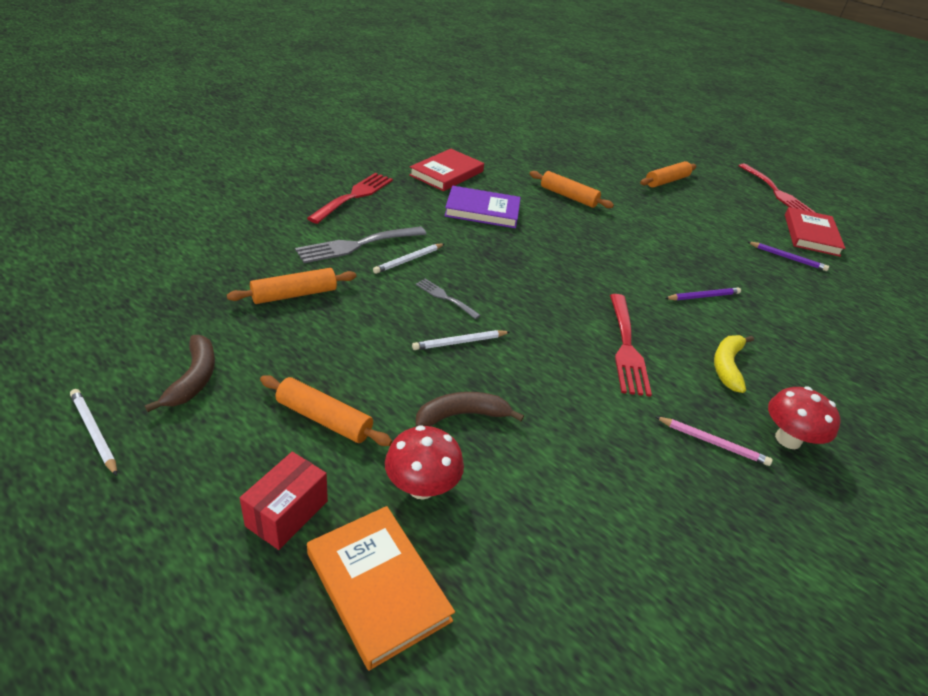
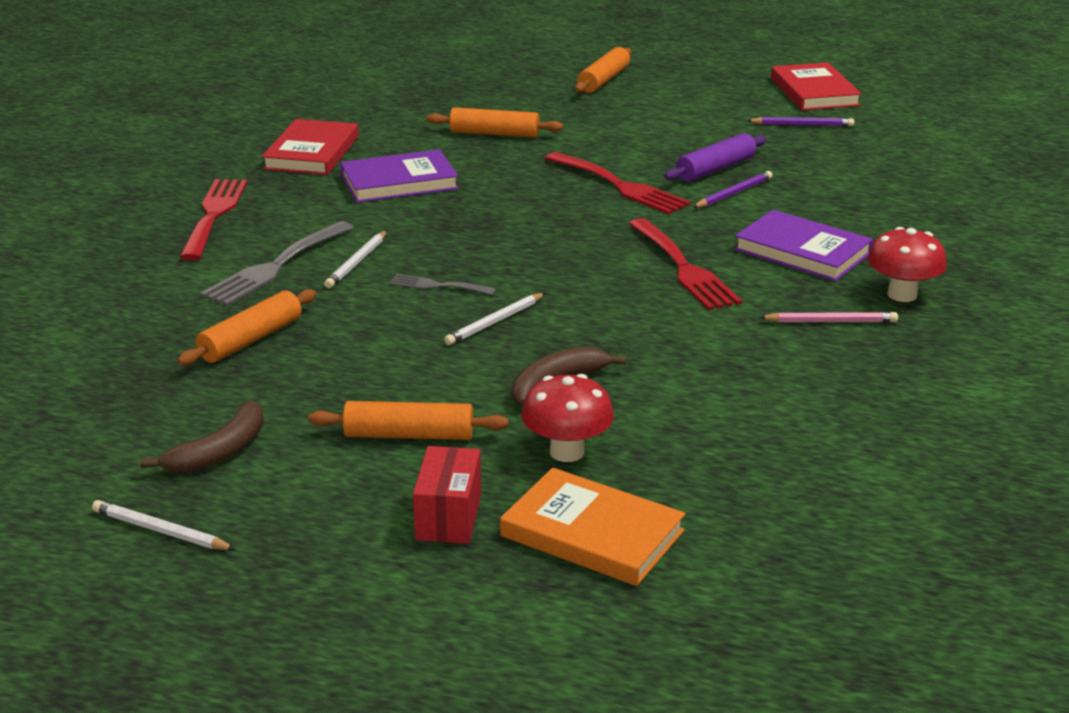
camera: 20 degrees left, 10 degrees down
brown banana [145,335,215,412] -> brown banana turned 60 degrees clockwise [140,400,264,473]
yellow banana [714,335,754,393] -> purple book [734,210,873,281]
red fork [738,164,816,213] -> red fork moved to [545,152,691,214]
none -> purple rolling pin [664,133,766,182]

